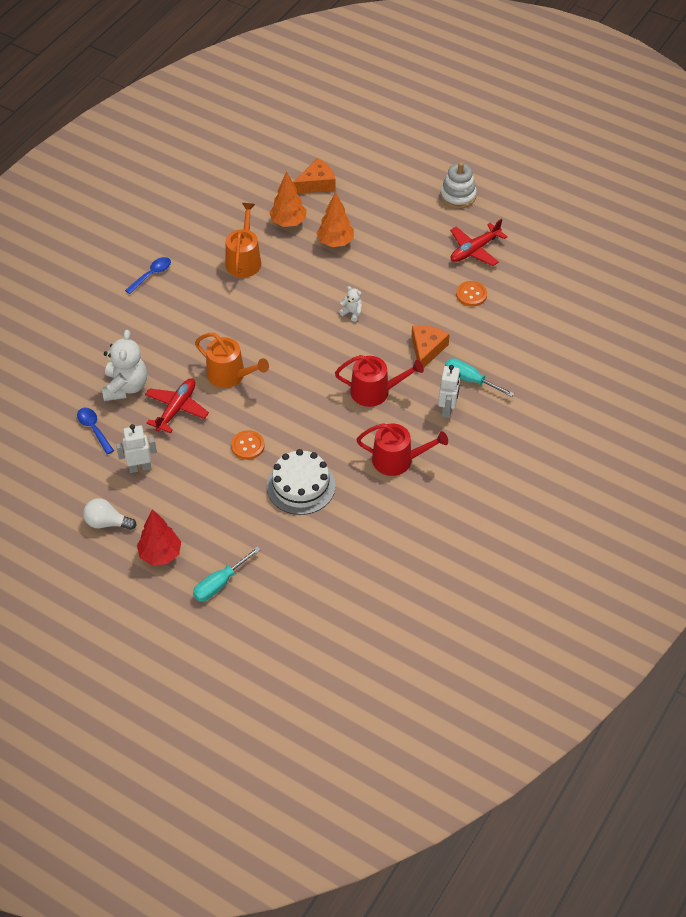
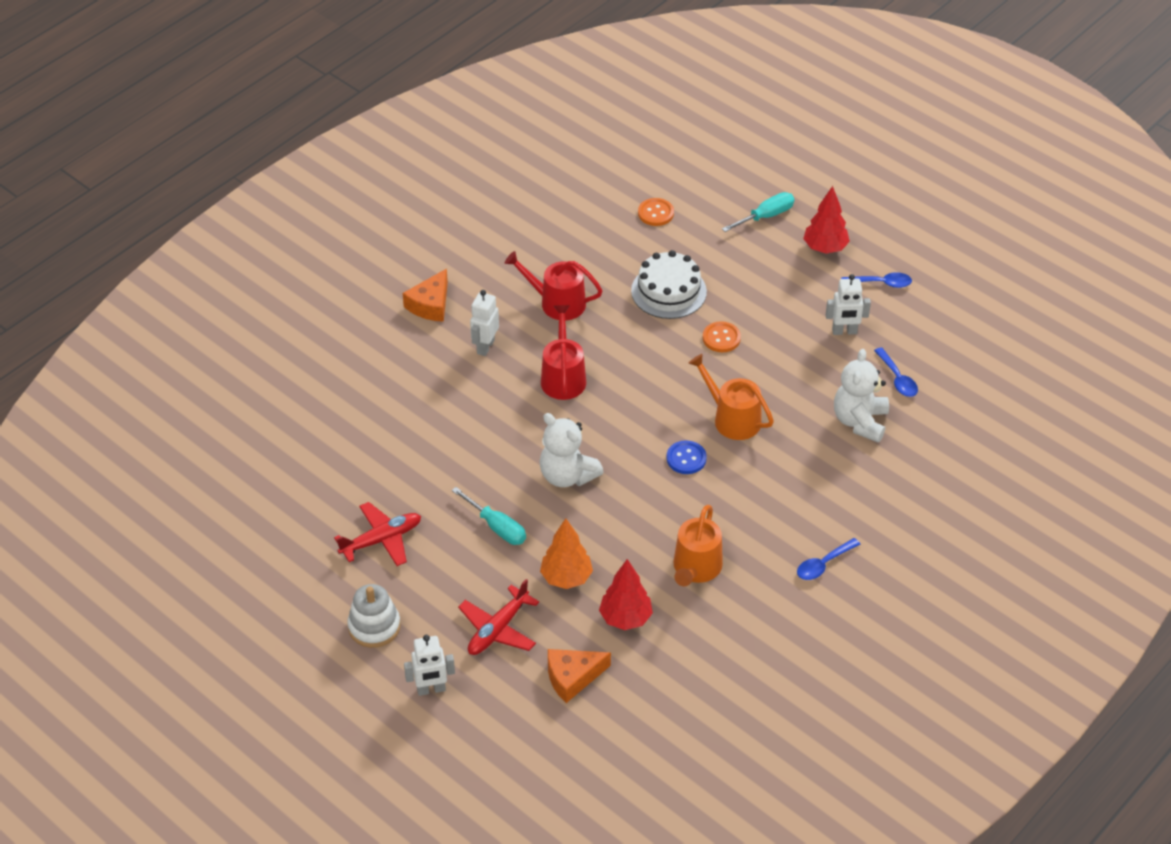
camera: 170 degrees left, 5 degrees down
white light bulb [83,498,136,530] -> blue spoon [841,272,912,288]
red plane [145,378,209,433] -> red plane moved to [458,579,539,655]
orange tree [269,172,307,227] -> red tree [599,559,653,630]
red watering can [335,355,424,407] -> red watering can turned 75 degrees clockwise [541,305,586,400]
white teddy bear [339,286,362,322] -> white teddy bear [540,413,604,487], size x2.10
orange cheese [412,325,450,368] -> orange cheese moved to [403,269,448,322]
turquoise screwdriver [445,358,514,397] -> turquoise screwdriver moved to [452,487,526,545]
orange button [456,281,487,307] -> orange button moved to [638,198,674,226]
none -> white robot [404,635,455,696]
none -> blue button [666,440,707,474]

